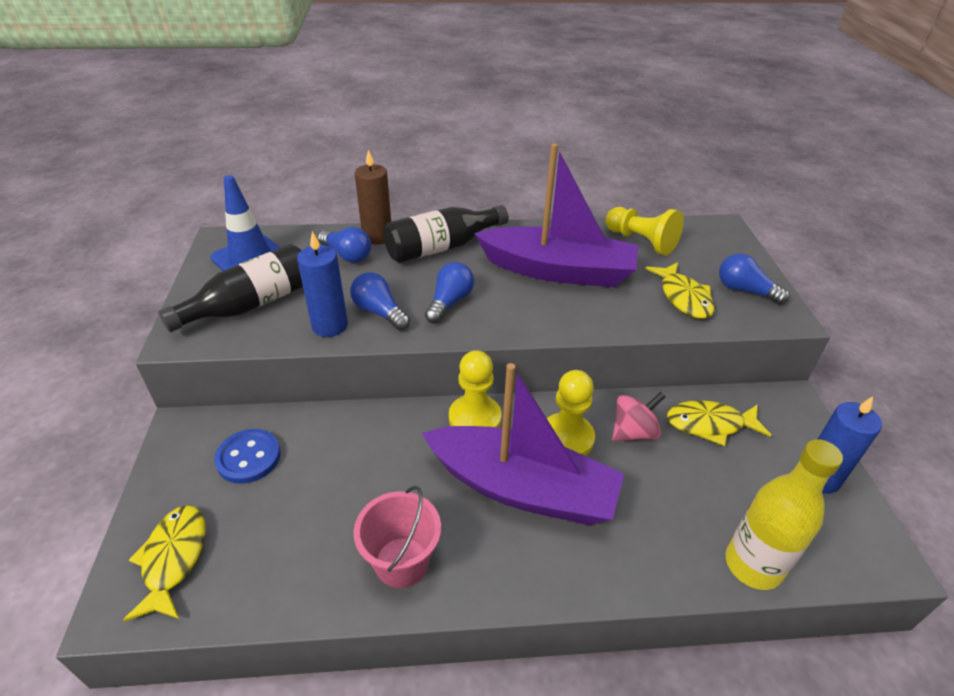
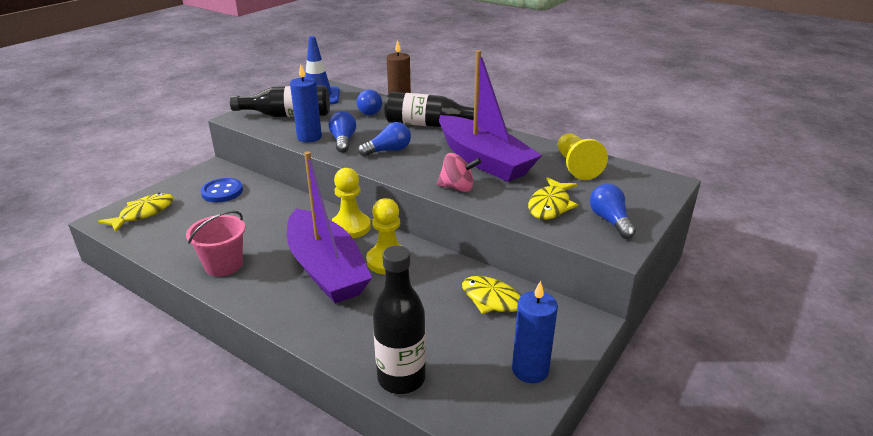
camera: 40 degrees right, 10 degrees down
pink spinning top [612,392,666,442] -> pink spinning top moved to [437,153,481,192]
yellow bottle [725,439,843,590] -> black bottle [373,246,426,394]

